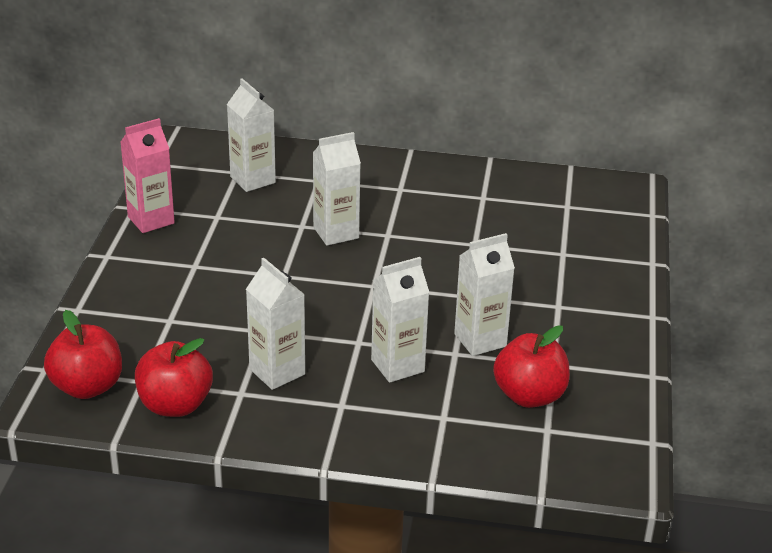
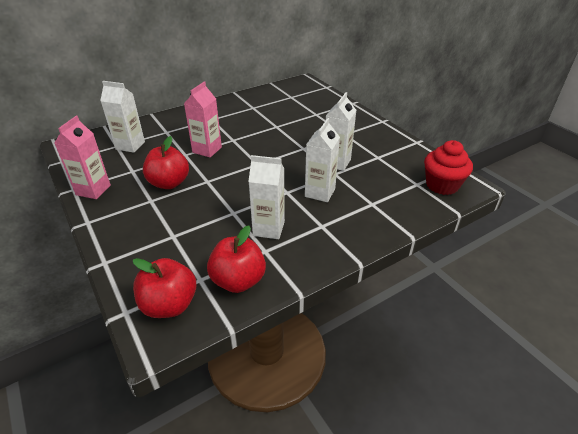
camera: 40 degrees left, 5 degrees up
white carton [313,132,361,246] -> pink carton [184,81,222,158]
red apple [493,325,570,408] -> red apple moved to [143,136,189,189]
none -> red cupcake [424,140,473,195]

